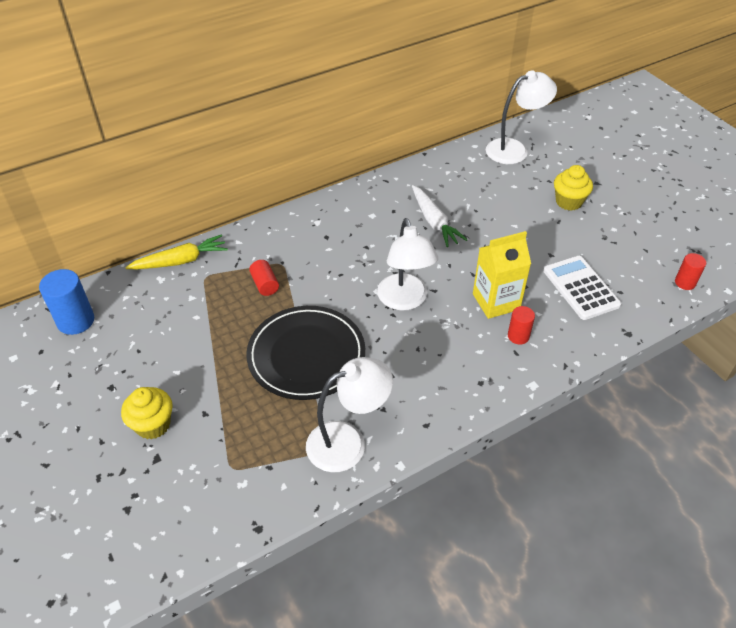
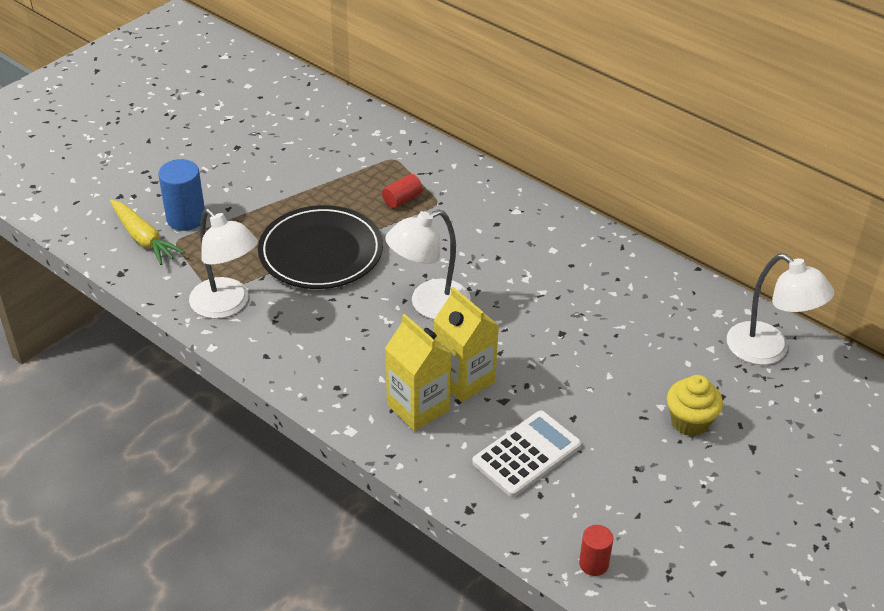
camera: 70 degrees right, 5 degrees down
blue cylinder [39,269,94,335] -> blue cylinder moved to [158,159,205,231]
yellow cupcake [121,387,173,440] -> none
yellow carrot [125,234,228,269] -> yellow carrot moved to [110,200,185,265]
white carrot [412,185,467,247] -> none
red cylinder [508,306,535,345] -> yellow carton [385,314,452,431]

